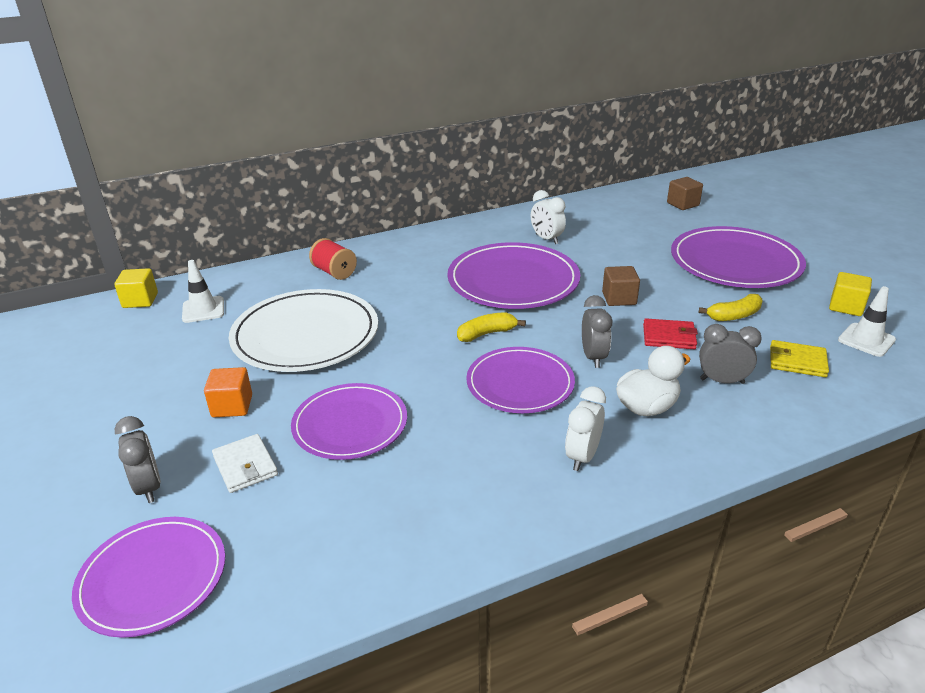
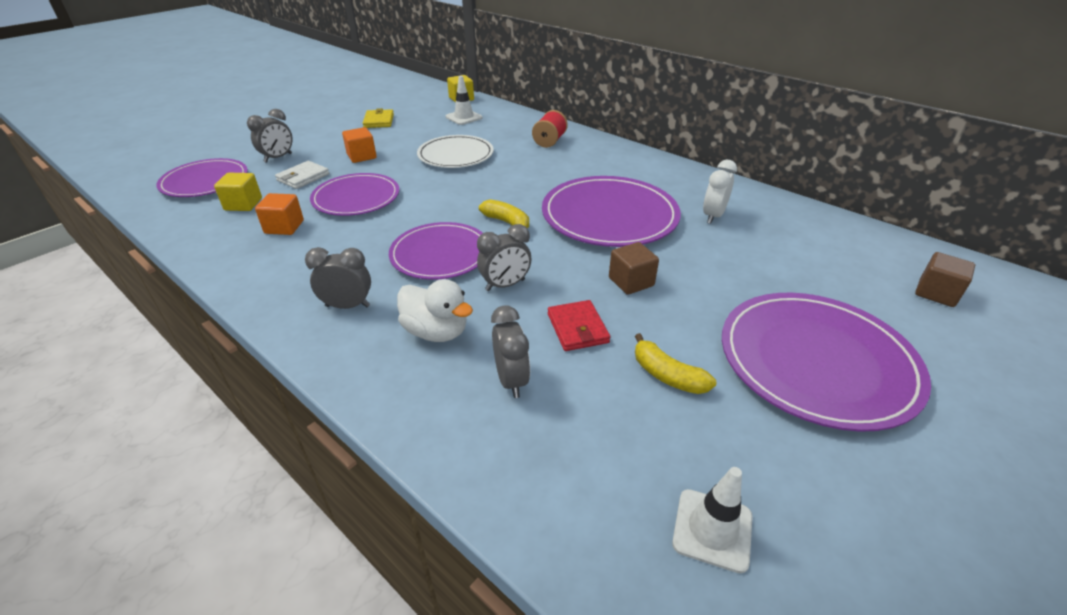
camera: 65 degrees right, 5 degrees up
white plate [229,289,378,372] -> white plate [417,135,494,168], size x0.67
white clock [565,386,606,471] -> grey clock [305,247,371,309]
yellow wallet [770,340,829,377] -> yellow wallet moved to [363,108,394,128]
yellow cube [829,272,872,316] -> yellow cube moved to [214,173,262,211]
none -> orange cube [255,193,304,235]

